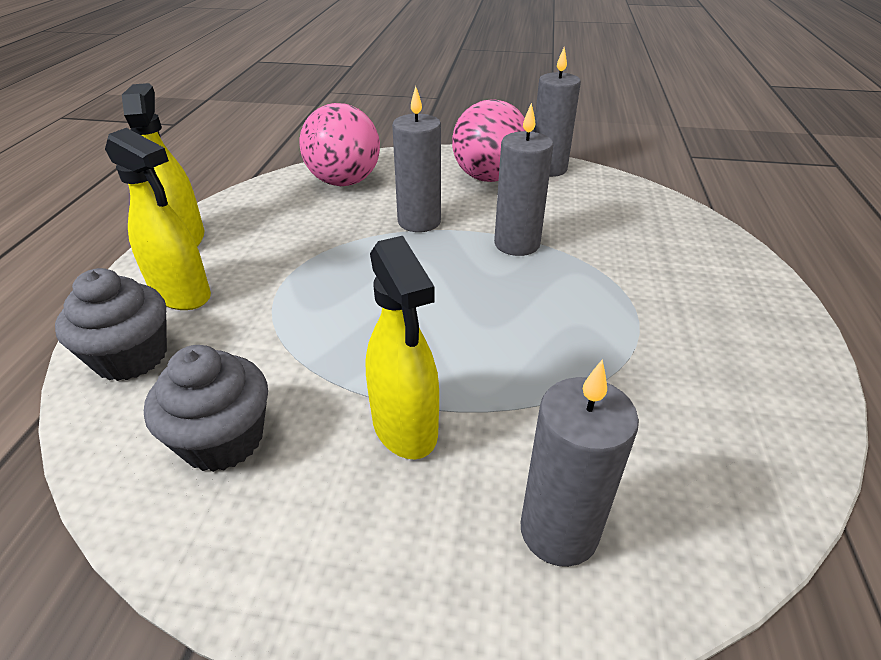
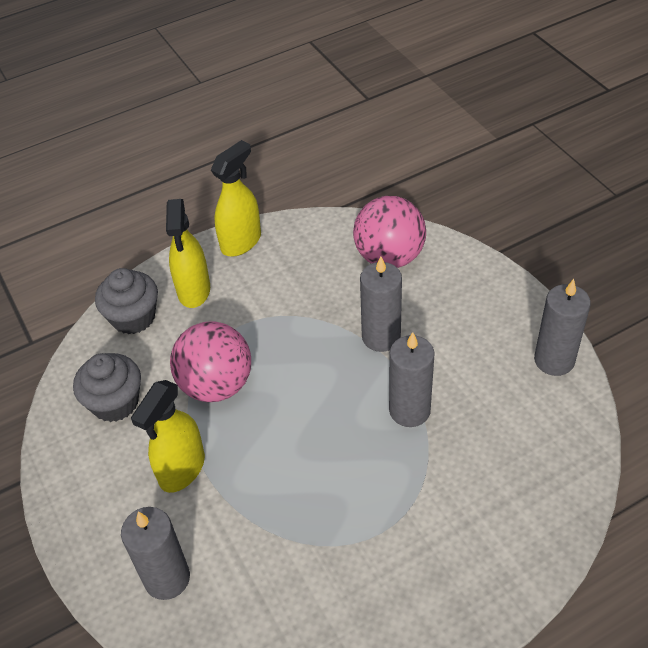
camera: 55 degrees right, 10 degrees up
pink ball [452,99,525,182] -> pink ball moved to [170,321,251,402]

